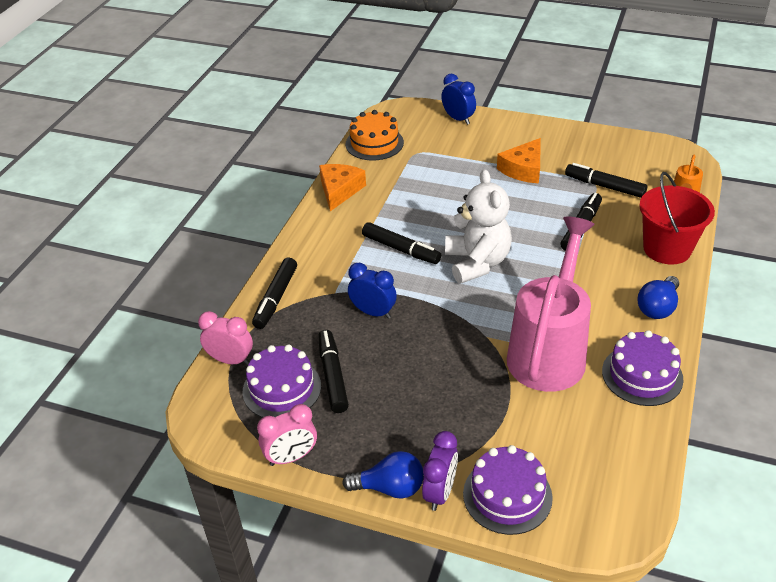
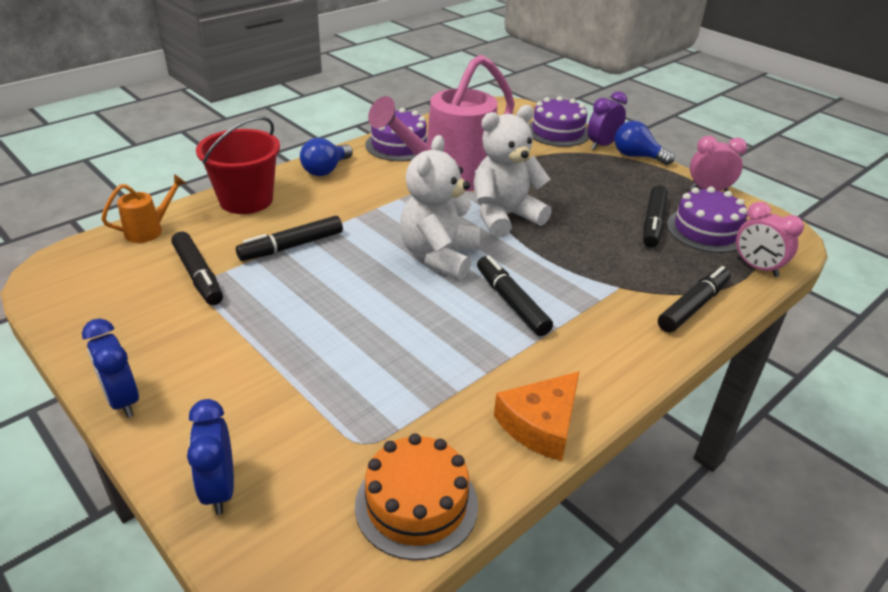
camera: 155 degrees left, 5 degrees down
blue clock [348,263,397,319] -> blue clock moved to [82,319,139,418]
orange cheese [497,138,541,184] -> none
blue light bulb [638,276,679,319] -> blue light bulb turned 150 degrees clockwise [300,138,353,176]
none -> white teddy bear [474,105,552,238]

